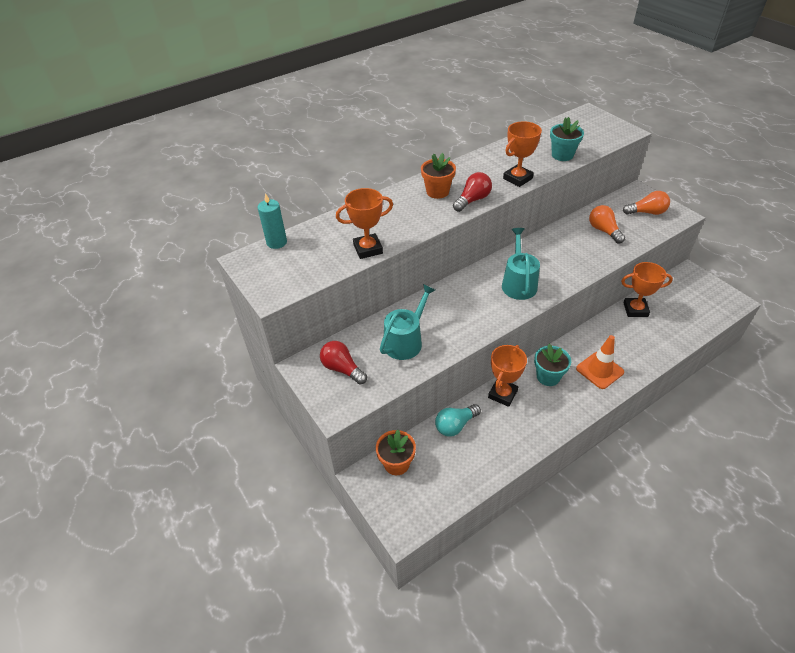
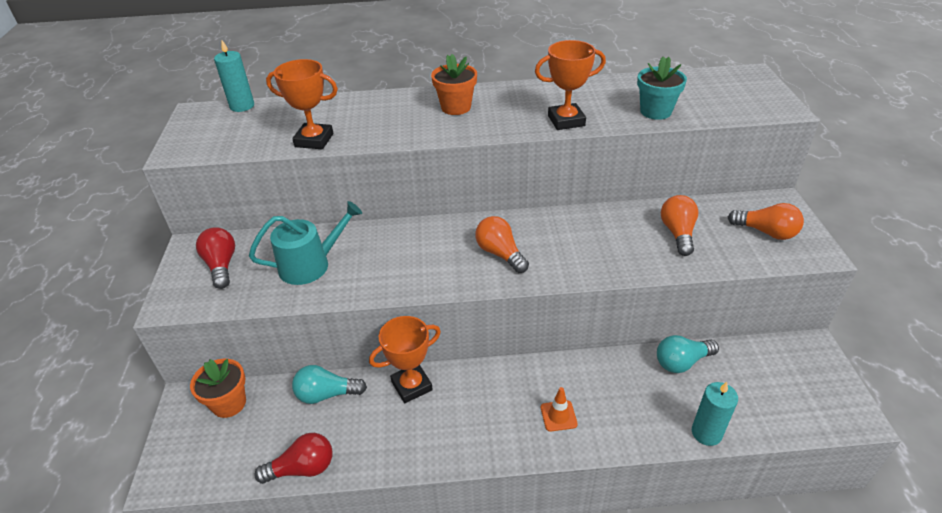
camera: 30 degrees right, 5 degrees down
red light bulb [453,172,492,212] -> red light bulb moved to [254,433,332,484]
turquoise watering can [502,228,540,300] -> orange light bulb [475,216,529,273]
turquoise flower pot [534,344,571,386] -> none
orange traffic cone [576,335,624,389] -> orange traffic cone [541,387,578,432], size x0.60
orange trophy [621,262,673,317] -> turquoise light bulb [657,335,719,373]
none -> turquoise candle [692,382,738,446]

